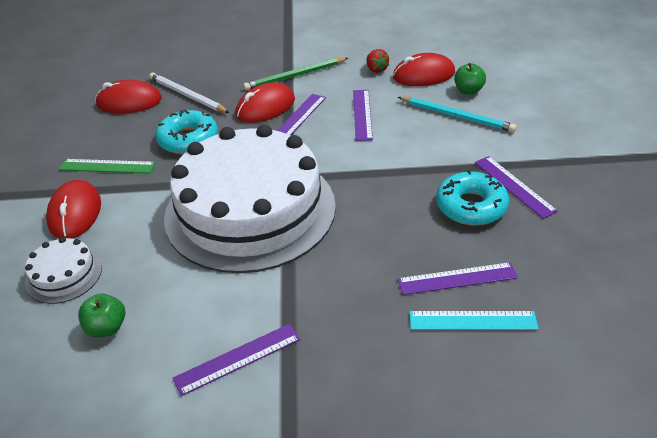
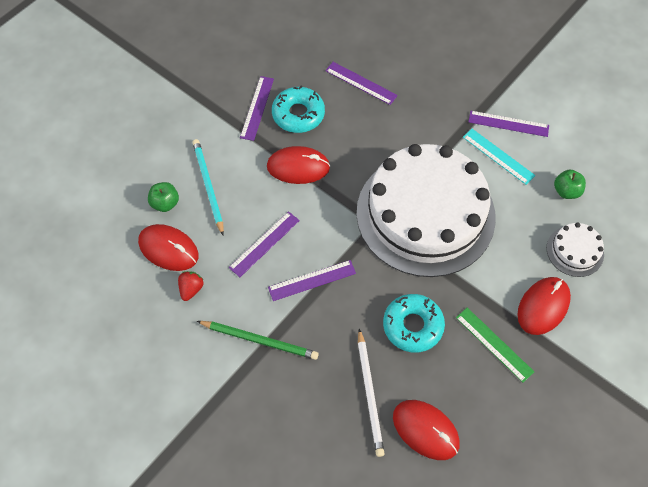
camera: 140 degrees left, 20 degrees up
red mouse [235,82,295,123] -> red mouse moved to [267,146,330,184]
turquoise ruler [410,311,539,330] -> turquoise ruler moved to [463,129,536,185]

